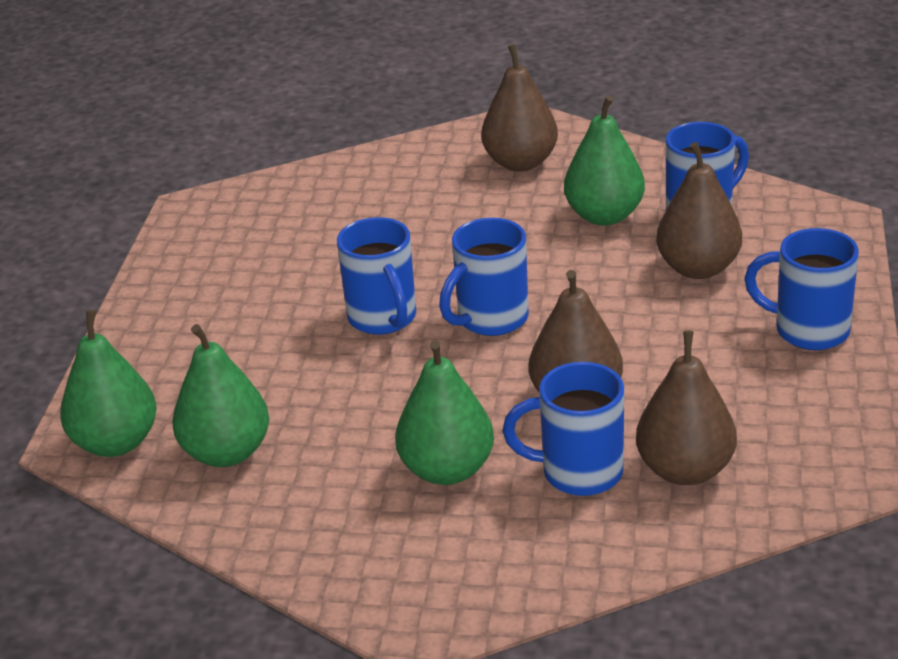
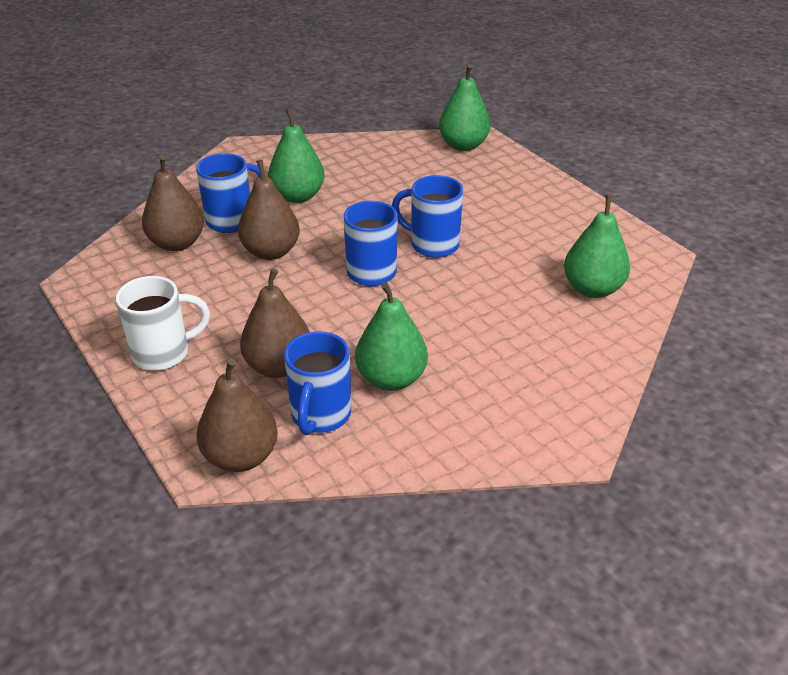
camera: 135 degrees right, 5 degrees up
green pear [172,324,269,467] -> green pear moved to [564,194,630,298]
brown pear [481,44,558,172] -> brown pear moved to [197,359,278,472]
blue mug [744,228,859,350] -> white mug [116,276,210,371]

